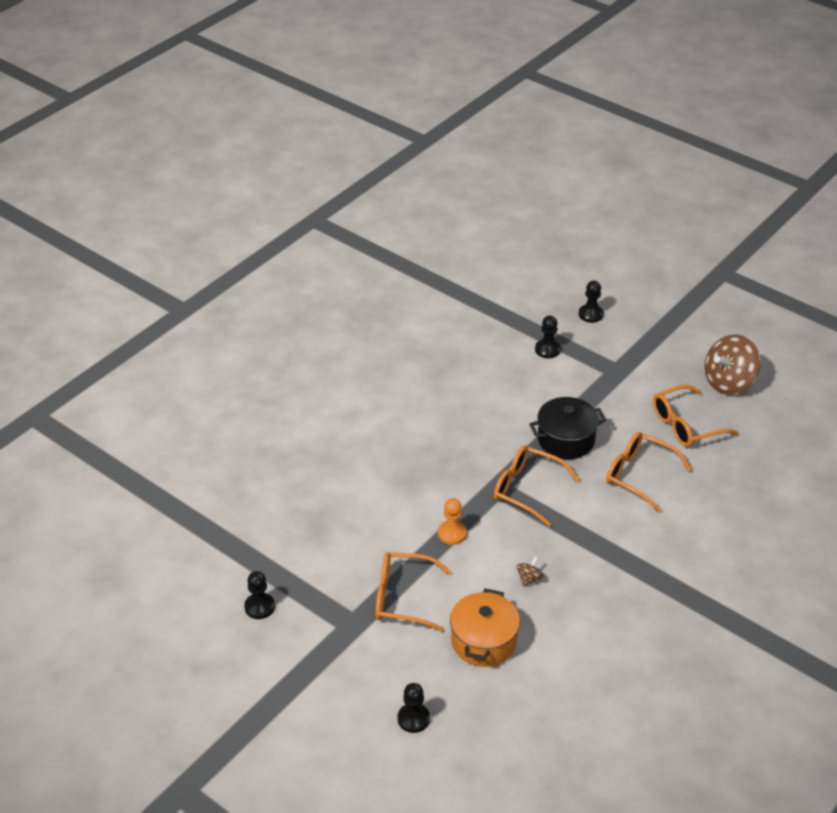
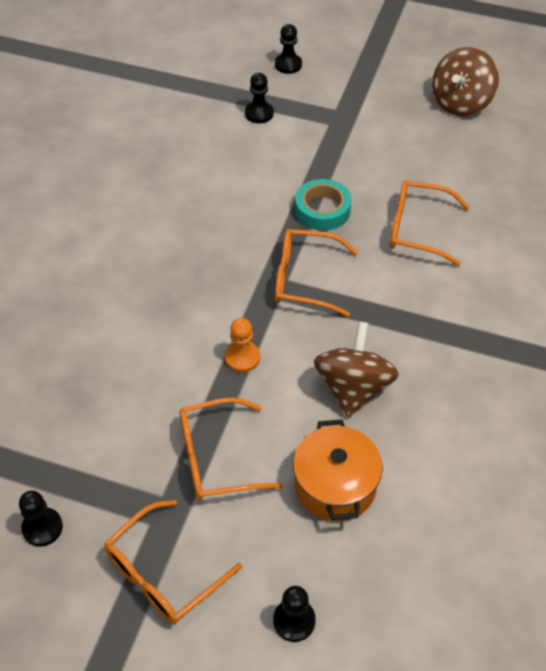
camera: 20 degrees left, 10 degrees up
brown spinning top [517,556,543,587] -> brown spinning top [314,321,399,417], size x2.37
black pot [529,397,606,459] -> turquoise tape [295,179,351,230]
orange glasses [653,384,738,447] -> orange glasses moved to [104,500,242,624]

